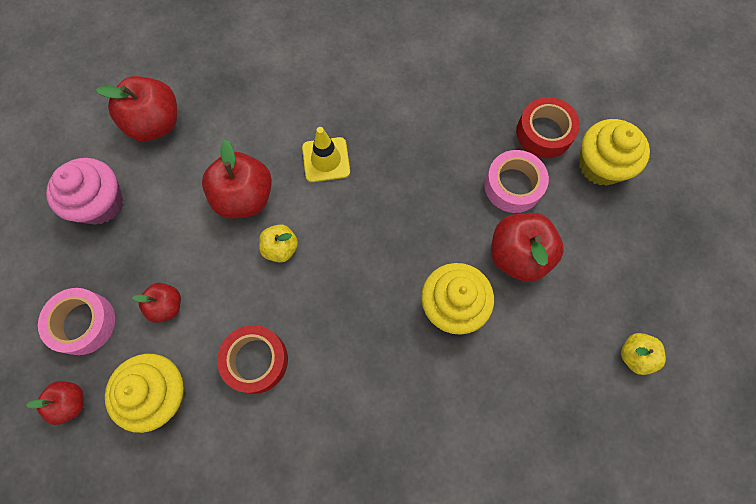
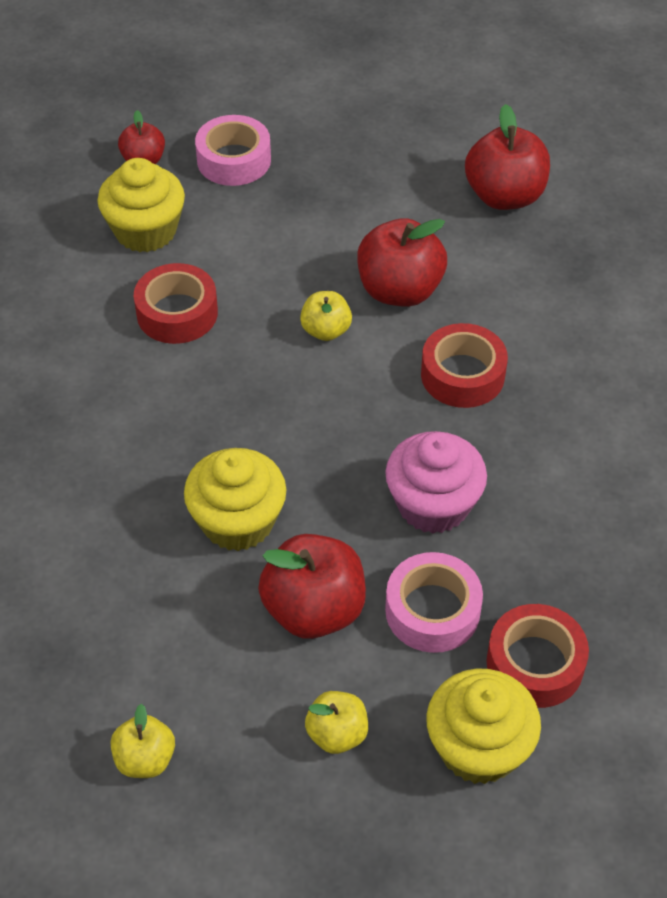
camera: 90 degrees right, 20 degrees down
pink cupcake [46,158,123,225] -> pink cupcake moved to [385,431,487,534]
red apple [132,283,181,323] -> none
yellow traffic cone [302,127,350,182] -> red tape [421,323,508,408]
none -> yellow apple [305,691,368,754]

